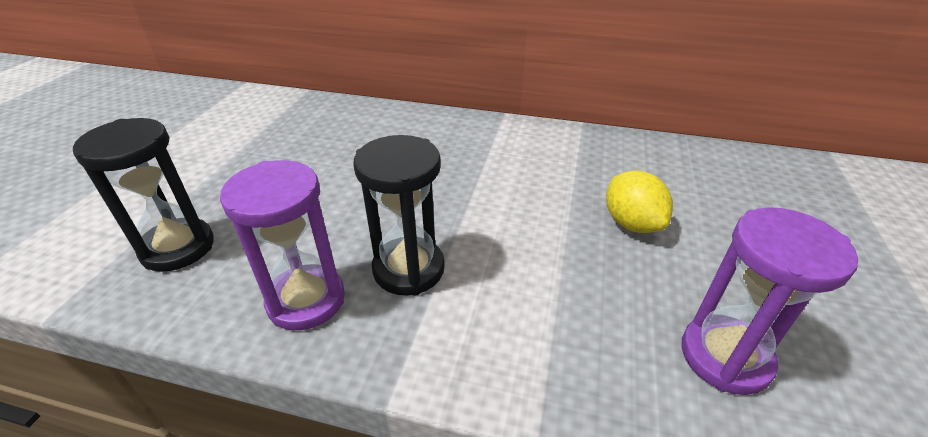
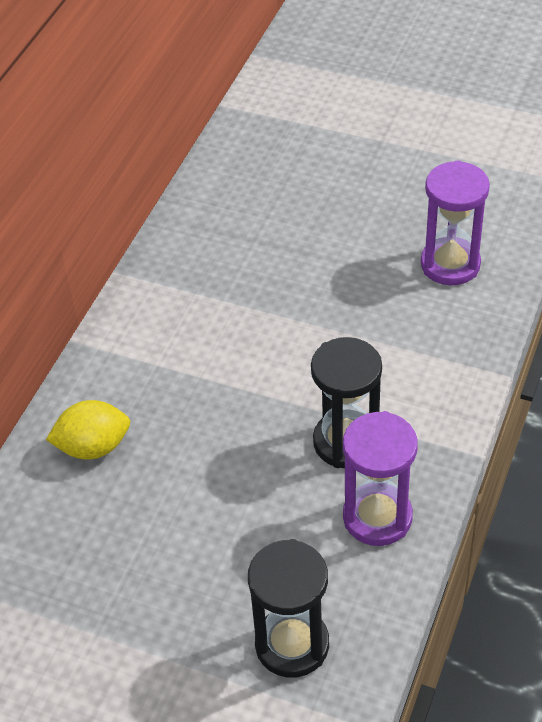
camera: 80 degrees left, 10 degrees up
yellow lemon [606,170,673,233] -> yellow lemon moved to [46,400,130,459]

